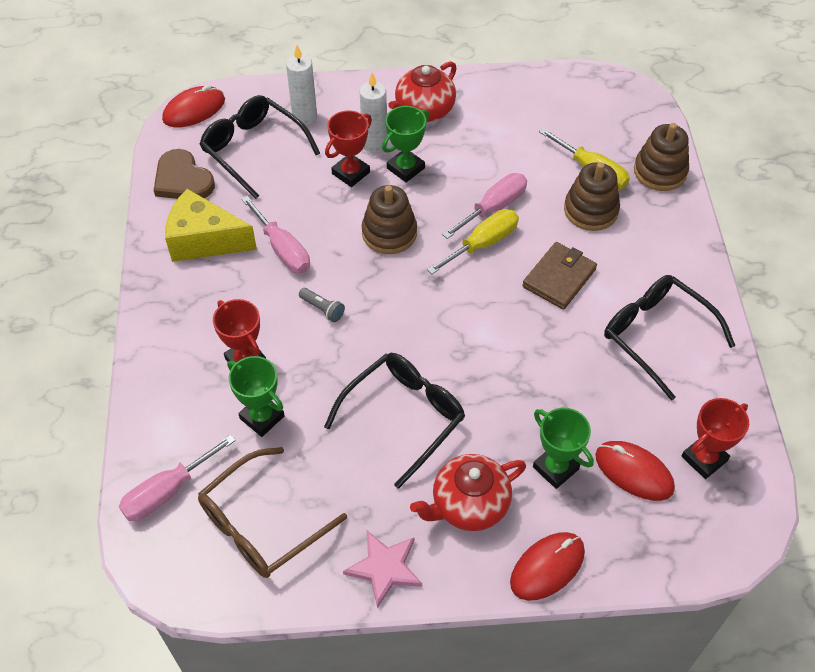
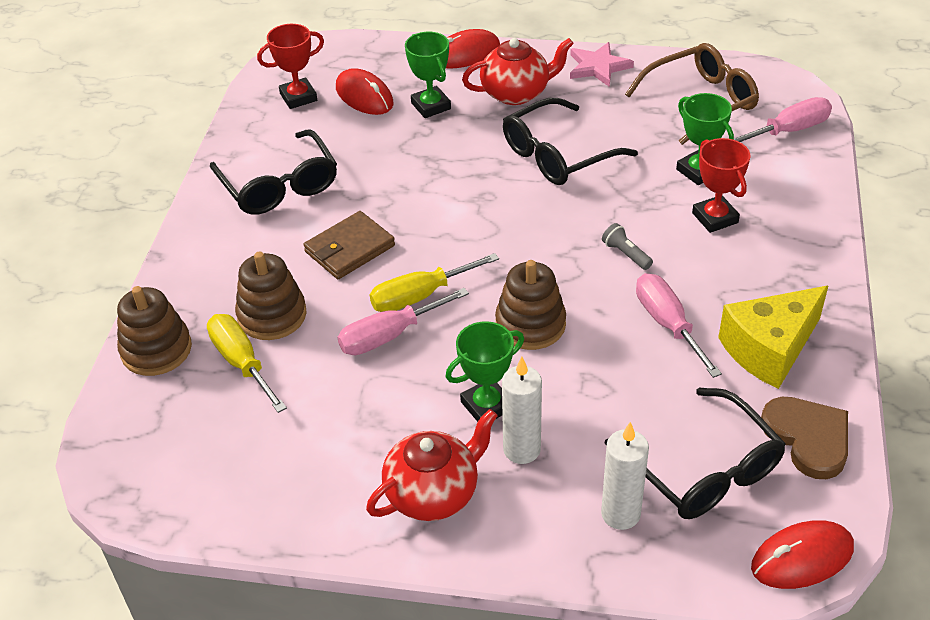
camera: 165 degrees left, 10 degrees down
yellow cheese [165,189,257,262] -> yellow cheese turned 120 degrees clockwise [718,286,828,389]
red trophy [325,110,372,187] -> none

